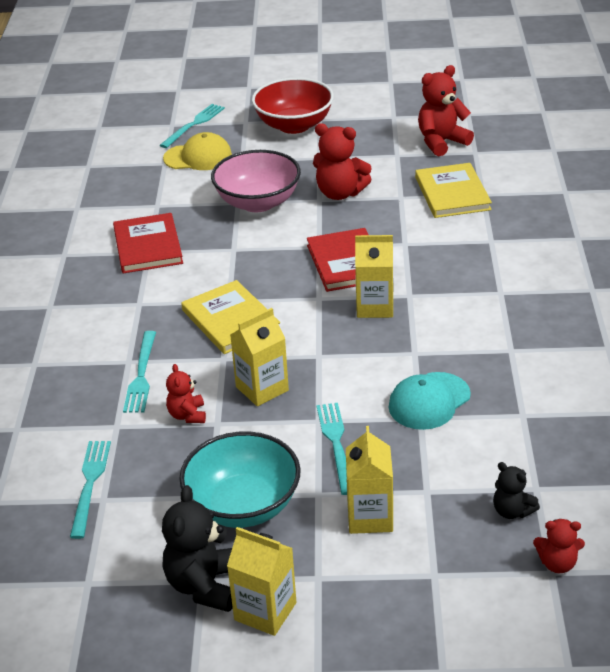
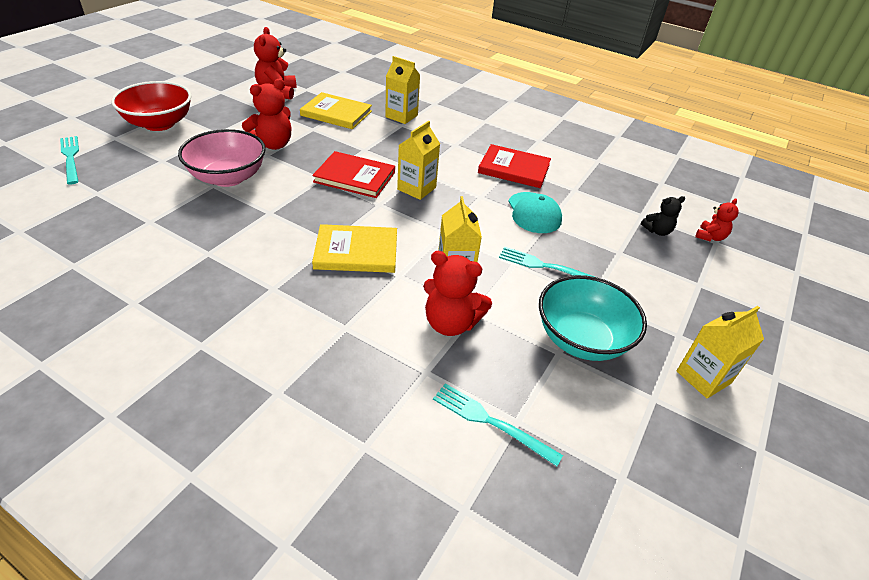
camera: 65 degrees left, 5 degrees up
red book [113,213,183,273] -> red book moved to [478,144,551,188]
turquoise fork [123,331,156,413] -> none
black teddy bear [162,485,233,612] -> none
yellow cap [163,132,232,170] -> none
red teddy bear [166,364,206,423] -> red teddy bear [423,251,492,336], size x1.72
yellow carton [346,426,393,534] -> yellow carton moved to [385,56,420,124]

